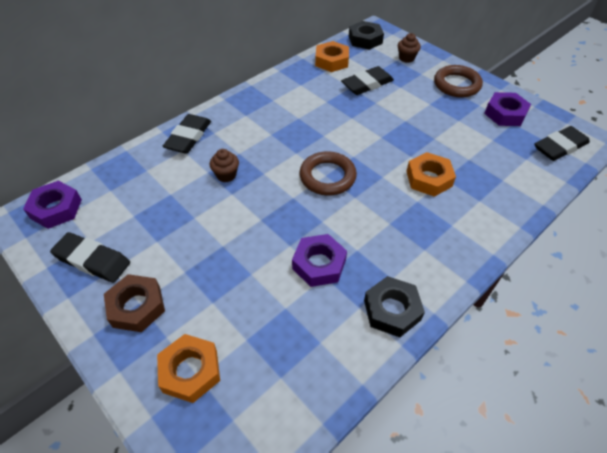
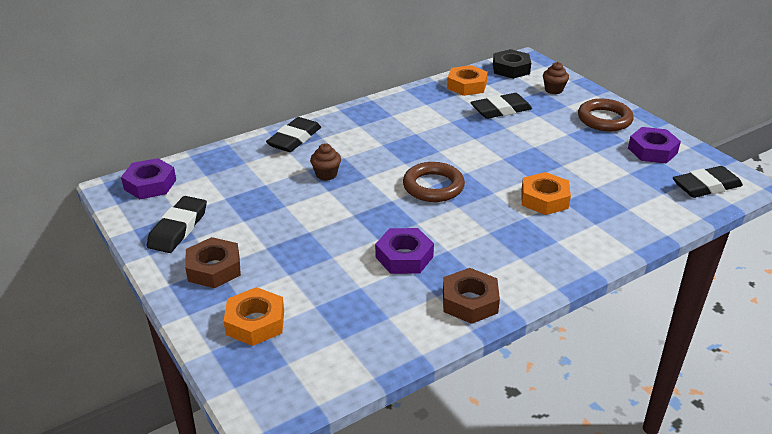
camera: 10 degrees right, 15 degrees down
black eraser [50,232,130,283] -> black eraser turned 75 degrees clockwise [147,196,207,253]
black nut [364,276,425,337] -> brown nut [443,268,500,324]

